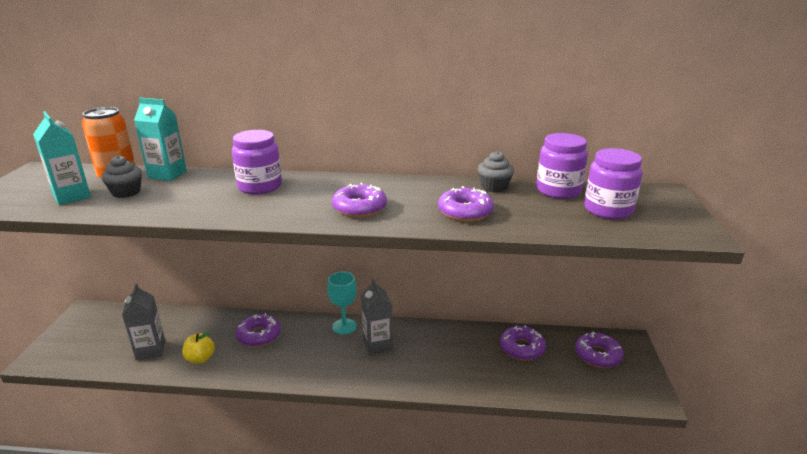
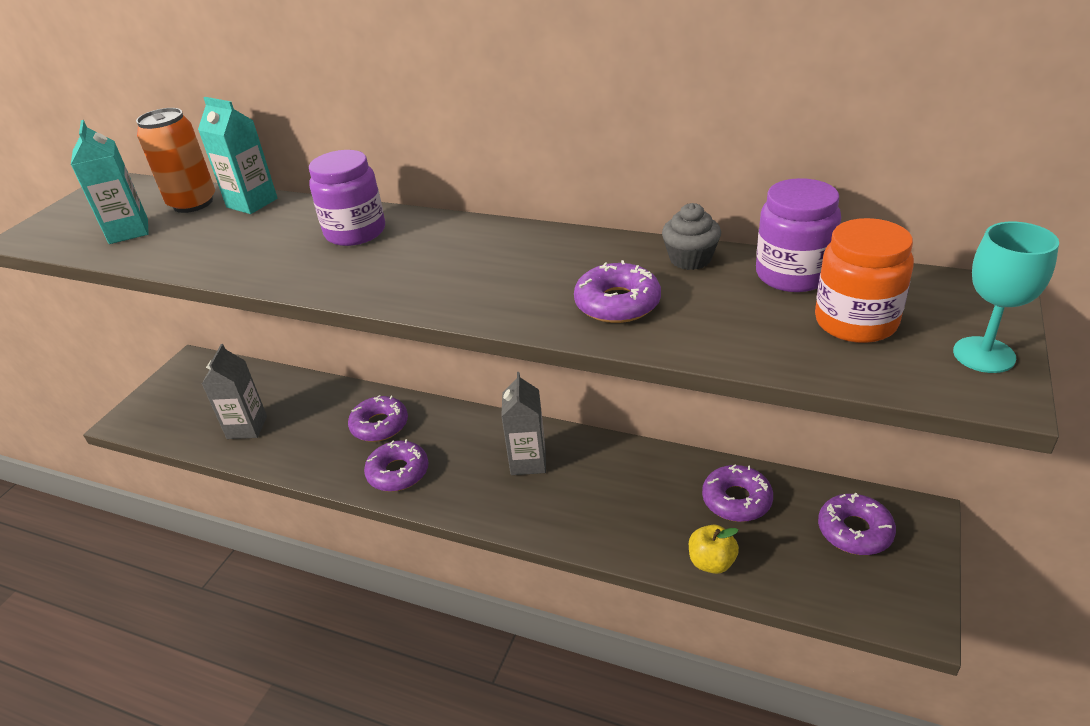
camera: 20 degrees right, 10 degrees up
grey cupcake [101,155,142,198] -> none
yellow apple [182,332,215,364] -> yellow apple moved to [689,525,739,574]
turquoise goblet [327,272,357,335] -> turquoise goblet moved to [953,222,1059,373]
purple donut [332,183,387,218] -> purple donut moved to [364,439,429,492]
purple jar [584,148,642,220] -> orange jar [815,218,914,343]

